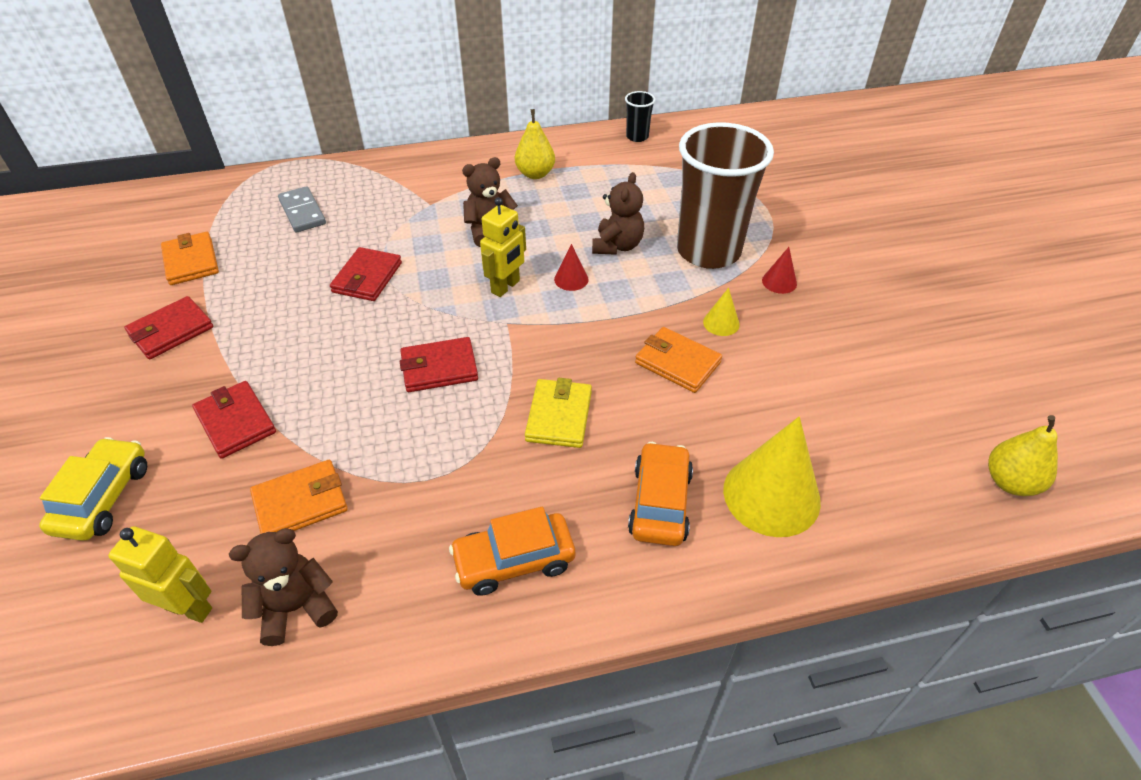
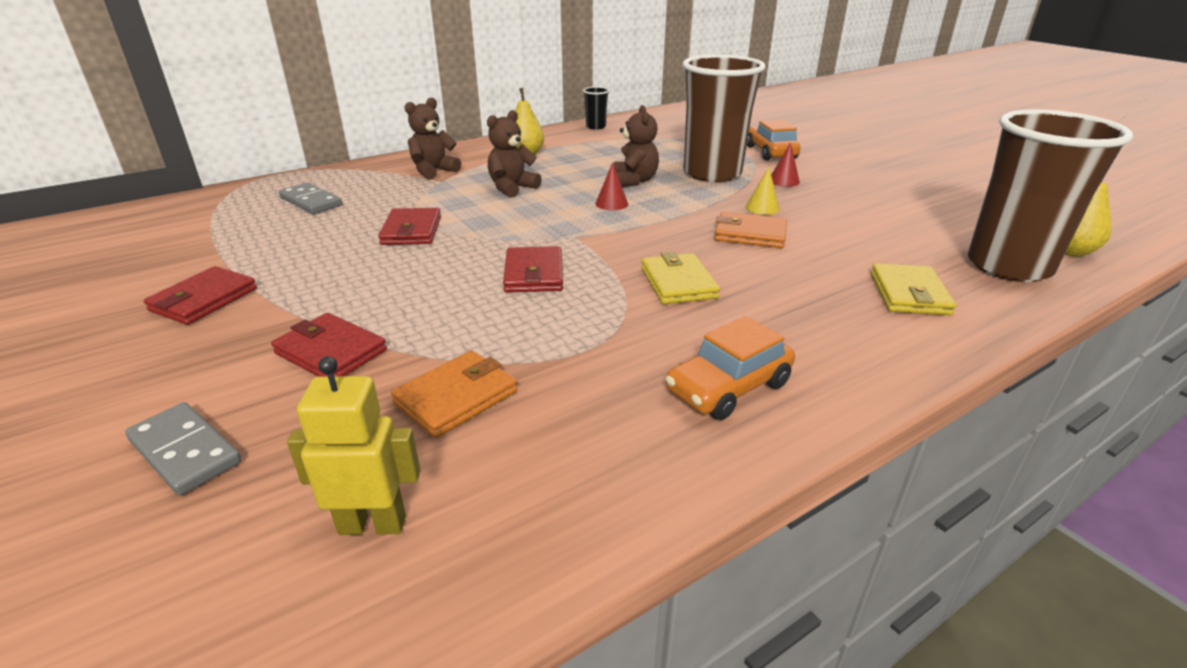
camera: 20 degrees left, 15 degrees down
yellow car [39,437,147,541] -> grey domino [125,402,241,496]
orange wallet [161,232,219,285] -> none
brown teddy bear [229,528,338,646] -> brown teddy bear moved to [405,98,461,180]
red wallet [400,337,478,392] -> red wallet turned 60 degrees counterclockwise [503,246,563,292]
yellow robot [480,197,526,297] -> none
orange car [628,442,693,546] -> orange car moved to [747,120,801,160]
yellow cone [723,416,821,537] -> yellow wallet [871,263,956,315]
none -> brown cup [967,109,1133,282]

